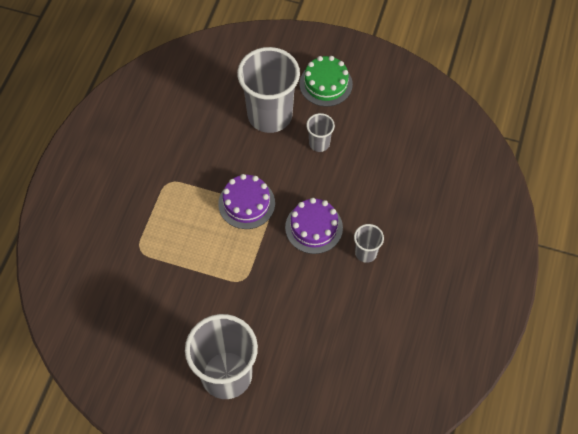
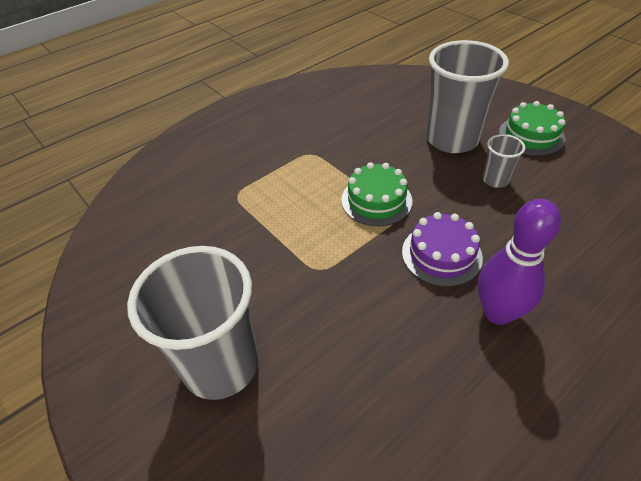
camera: 35 degrees right, 15 degrees down
purple cake [218,174,275,229] -> green cake [341,162,412,226]
grey cup [354,224,384,263] -> purple bowling pin [478,199,561,325]

